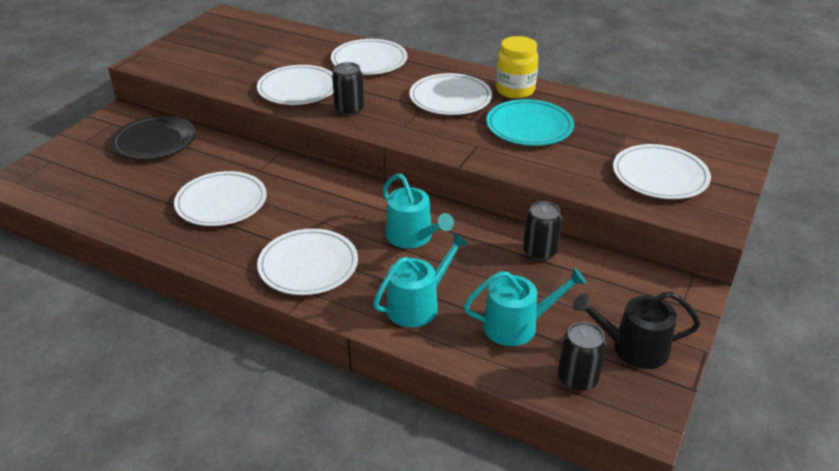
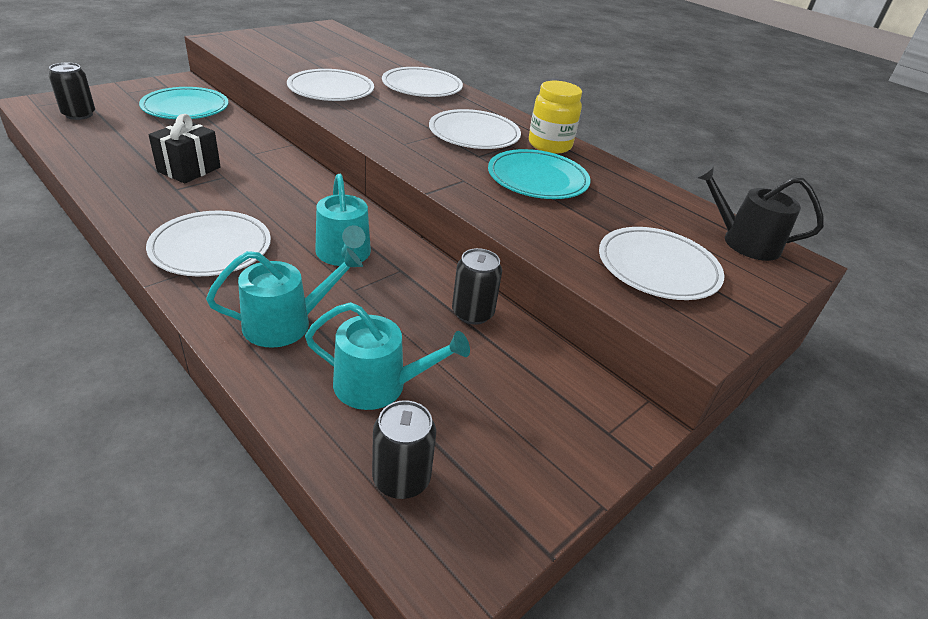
camera: 15 degrees right, 0 degrees up
black plate [111,115,196,160] -> turquoise plate [139,87,229,119]
white plate [174,171,267,226] -> black gift [148,114,221,184]
black can [332,62,364,115] -> black can moved to [49,63,95,120]
black watering can [573,291,700,369] -> black watering can moved to [695,164,824,261]

